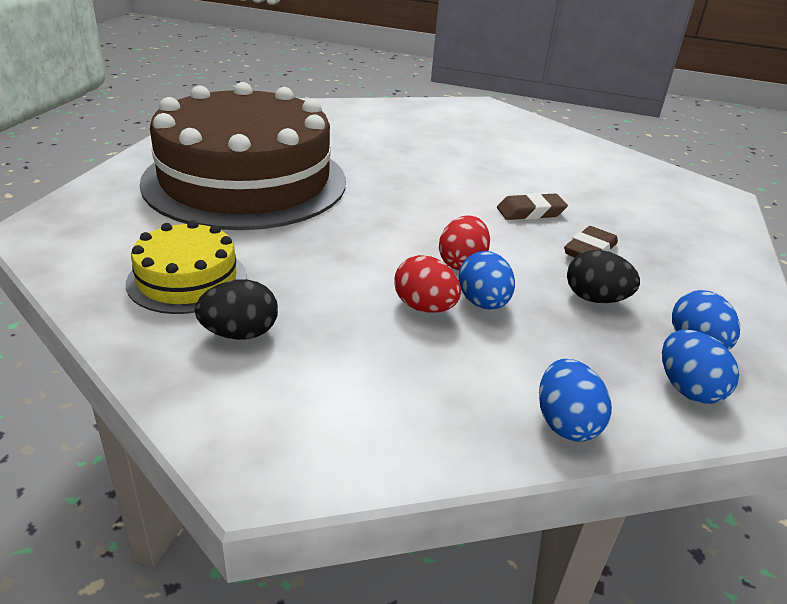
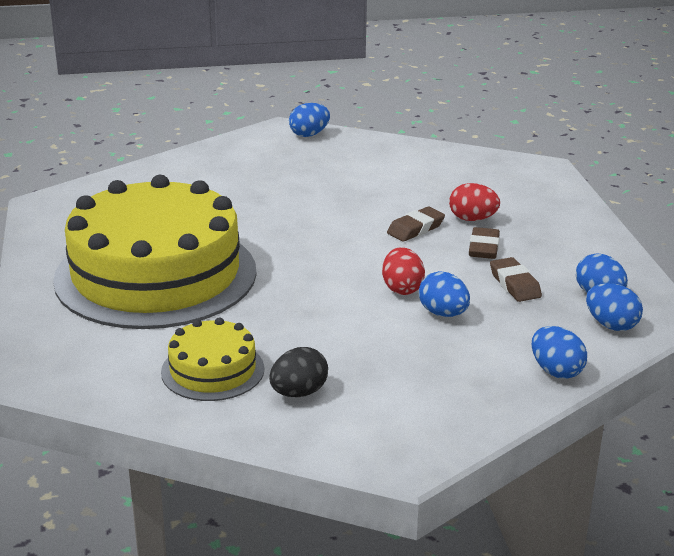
camera: 25 degrees left, 5 degrees down
brown cake [139,82,346,230] -> yellow cake [53,175,256,329]
red egg [394,255,461,313] -> red egg moved to [449,183,500,221]
black egg [567,250,640,303] -> brown eraser [490,257,542,302]
none -> blue egg [289,103,330,137]

